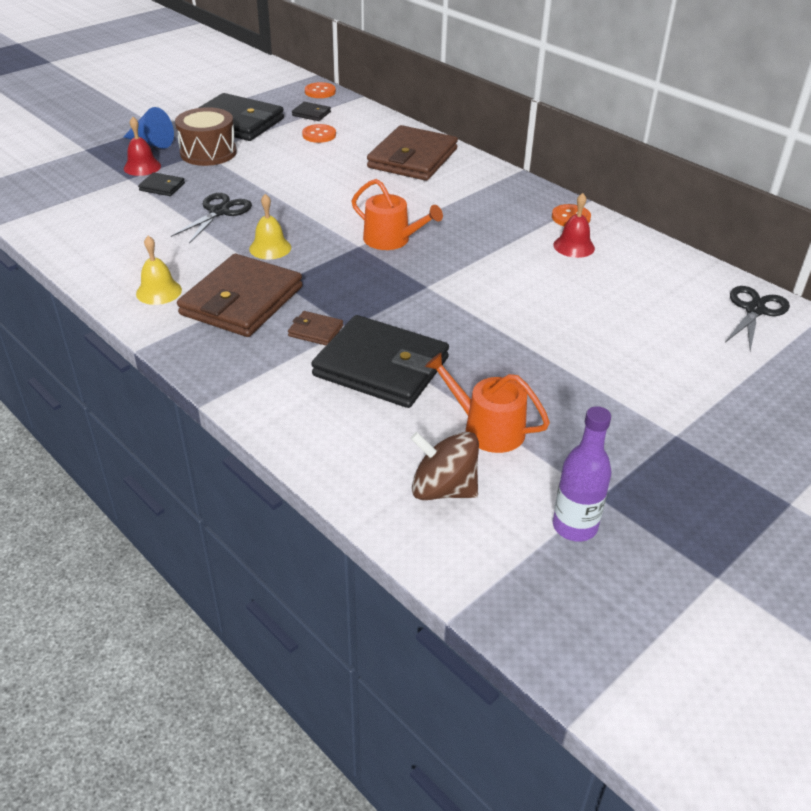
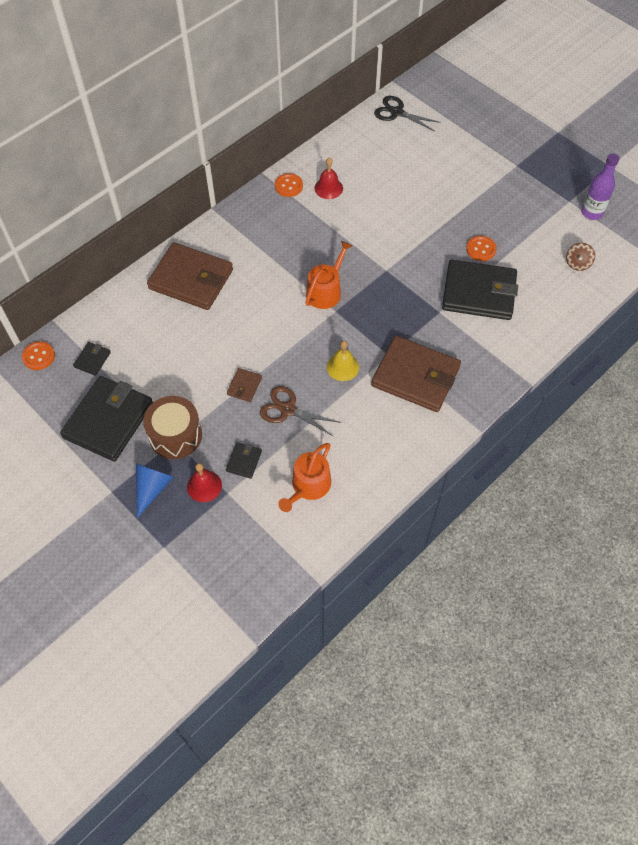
camera: 90 degrees left, 20 degrees up
yellow bell [136,236,182,305] -> none
black scissors [171,193,252,244] -> brown scissors [260,386,341,437]
brown wallet [288,311,343,345] -> brown wallet moved to [227,368,262,402]
orange button [302,124,336,143] -> orange button moved to [466,236,496,261]
black wallet [311,315,449,408] -> black wallet turned 75 degrees clockwise [442,260,518,320]
brown spinning top [410,432,479,500] -> brown spinning top [566,243,595,271], size x0.61
orange watering can [425,353,550,453] -> orange watering can moved to [278,443,331,512]

